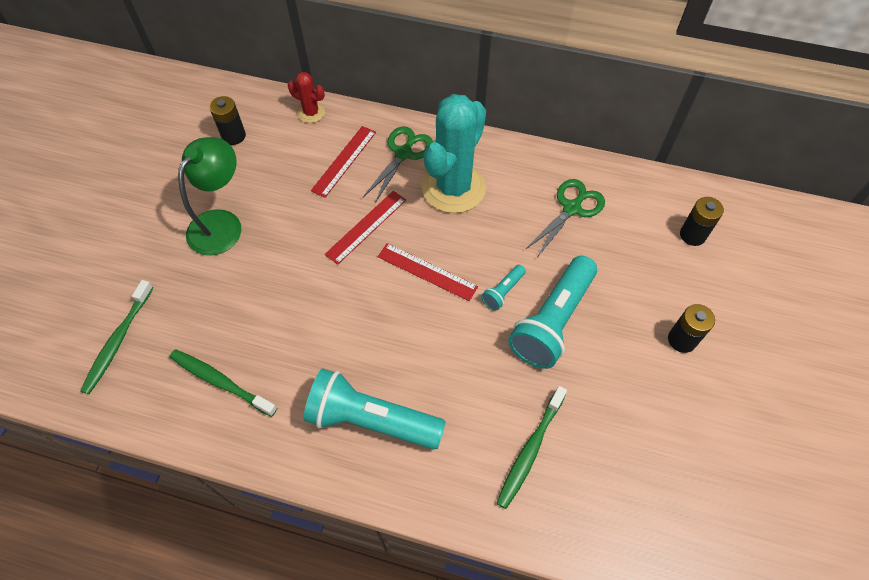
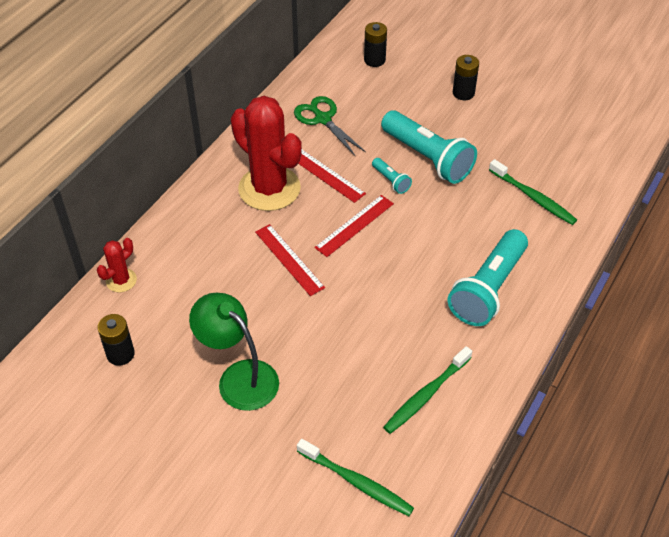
camera: 75 degrees left, 10 degrees down
red ruler [311,126,376,198] -> red ruler moved to [298,150,366,203]
green scissors [363,126,433,203] -> none
turquoise cactus [422,94,486,213] -> red cactus [231,96,302,211]

